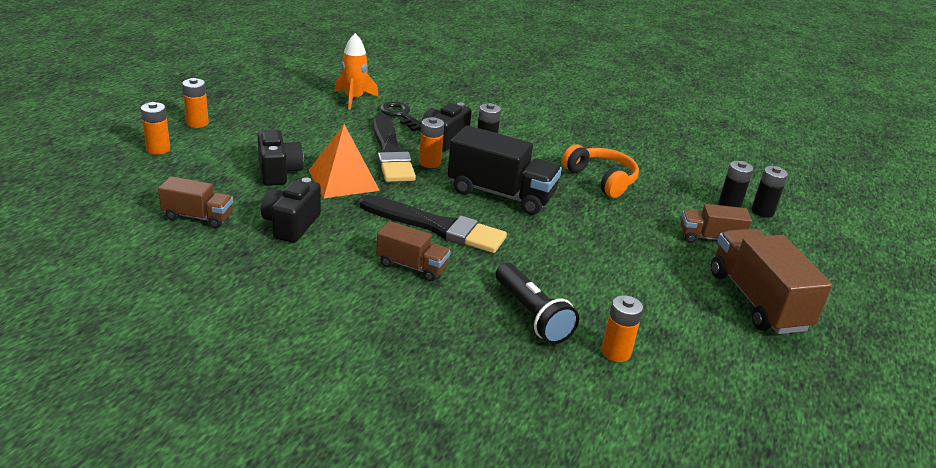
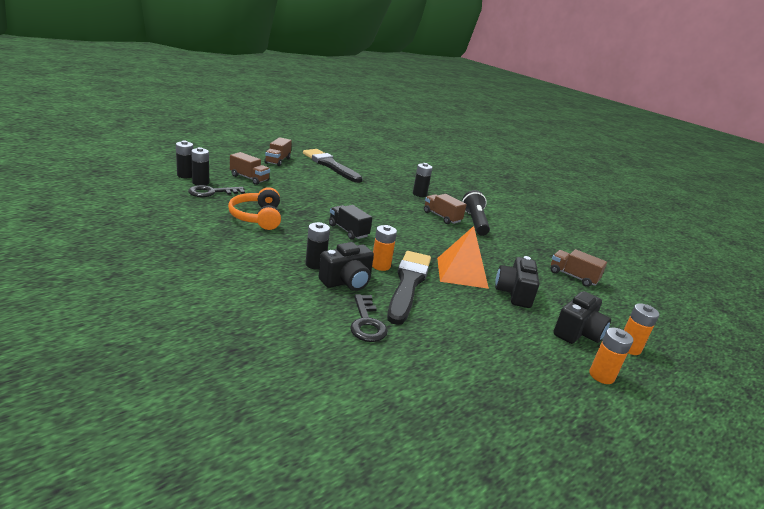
camera: 155 degrees left, 5 degrees down
black camera [261,178,321,243] -> black camera moved to [553,291,611,344]
orange rocket [335,33,378,110] -> none
black brush [359,195,507,253] -> black brush moved to [303,149,363,183]
black truck [448,125,562,215] -> black truck [329,205,372,240], size x0.57
black flashlight [496,263,579,344] -> black flashlight moved to [462,190,490,236]
orange battery [601,295,643,362] -> none
brown truck [711,229,832,334] -> brown truck [265,137,292,166], size x0.57
none -> black key [188,185,245,197]
none -> black battery [413,163,432,197]

